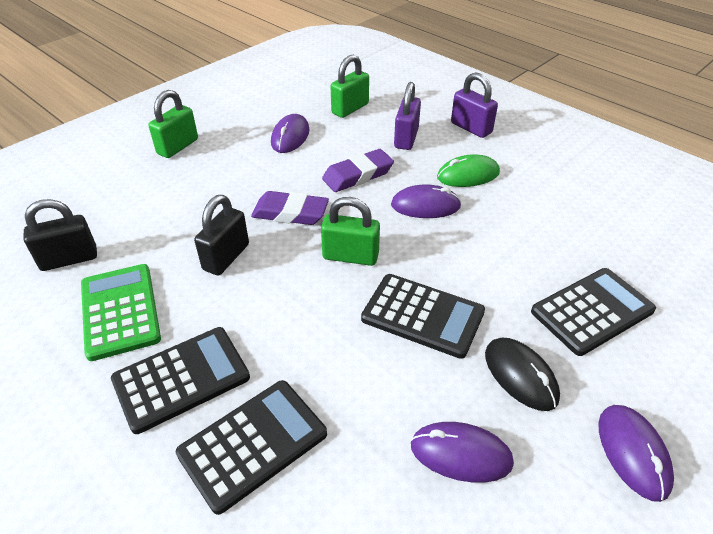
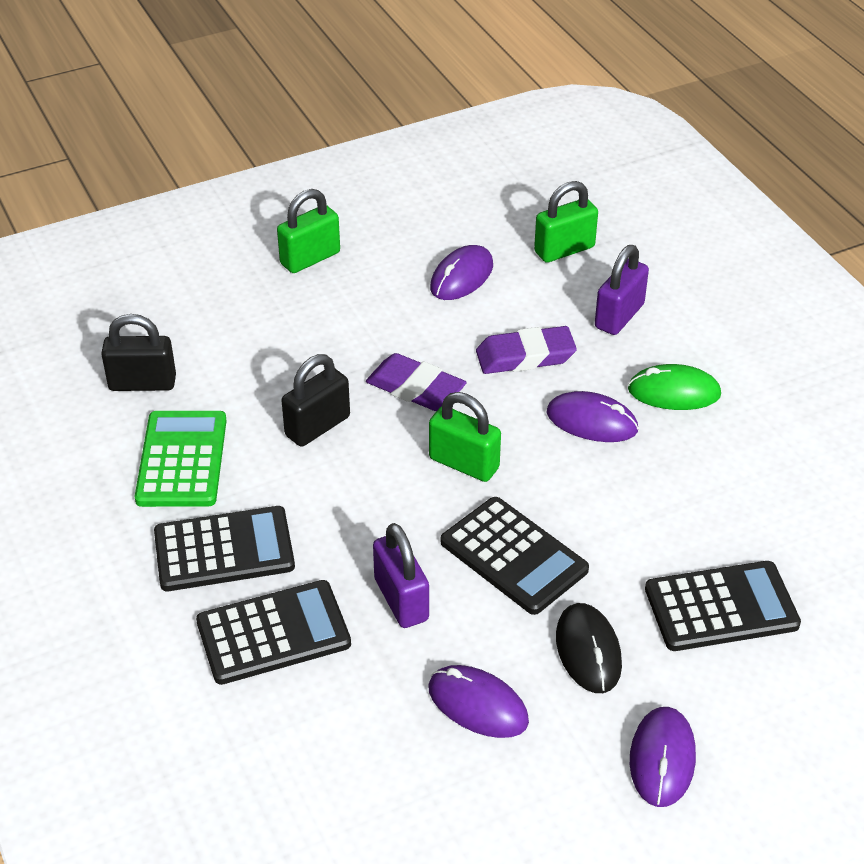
camera: 20 degrees right, 0 degrees up
purple padlock [451,72,498,138] -> purple padlock moved to [373,523,429,628]

